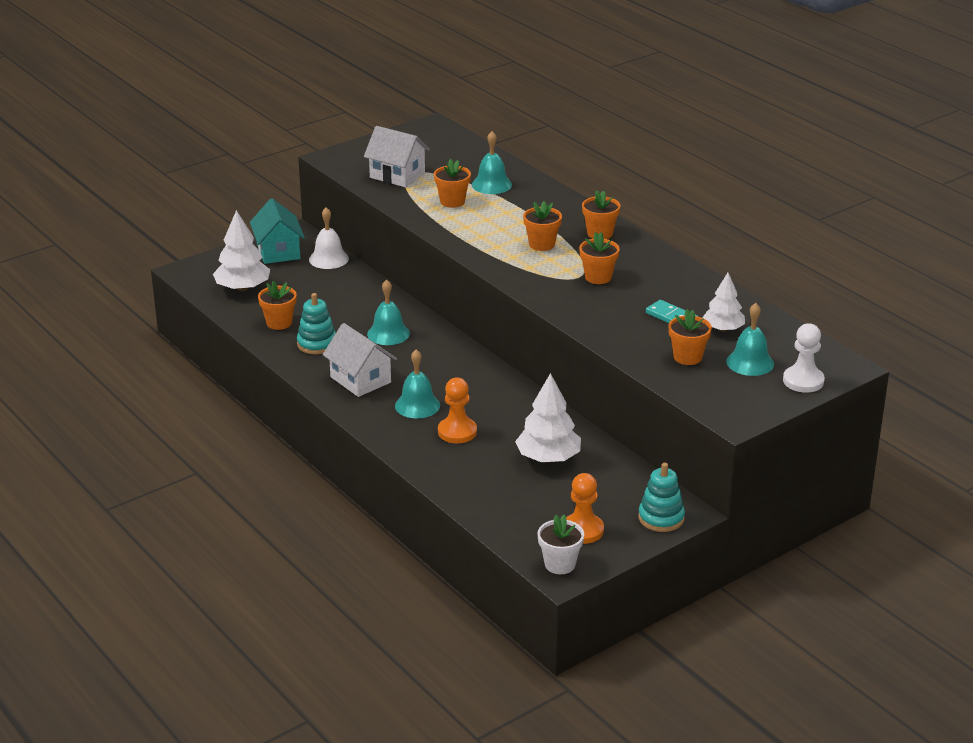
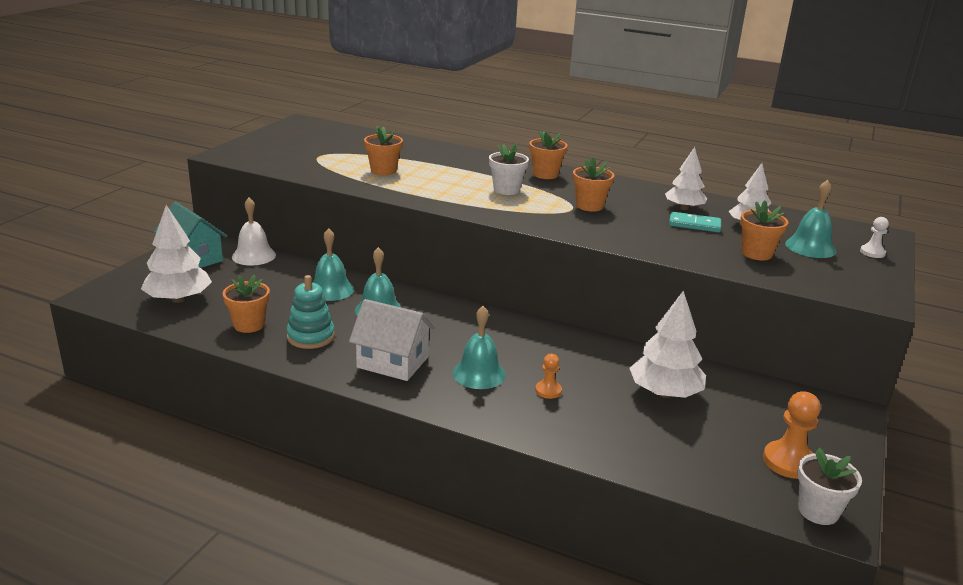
camera: 30 degrees left, 5 degrees down
white house [364,126,430,187] -> none
orange pawn [438,378,477,443] -> orange pawn [535,354,562,399], size x0.57
turquoise bell [472,131,512,194] -> turquoise bell moved to [313,228,354,301]
orange flower pot [523,201,562,251] -> white flower pot [489,143,529,195]
turquoise stacking toy [638,463,685,532] -> none
white pawn [783,323,825,393] -> white pawn [860,217,889,258], size x0.57
none -> white tree [665,147,707,210]

